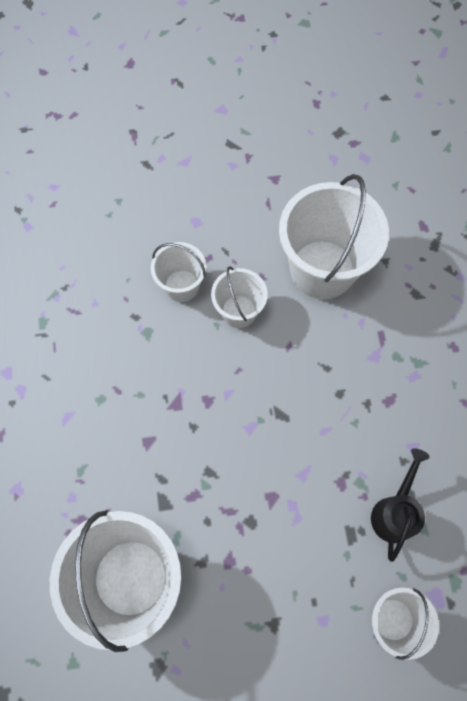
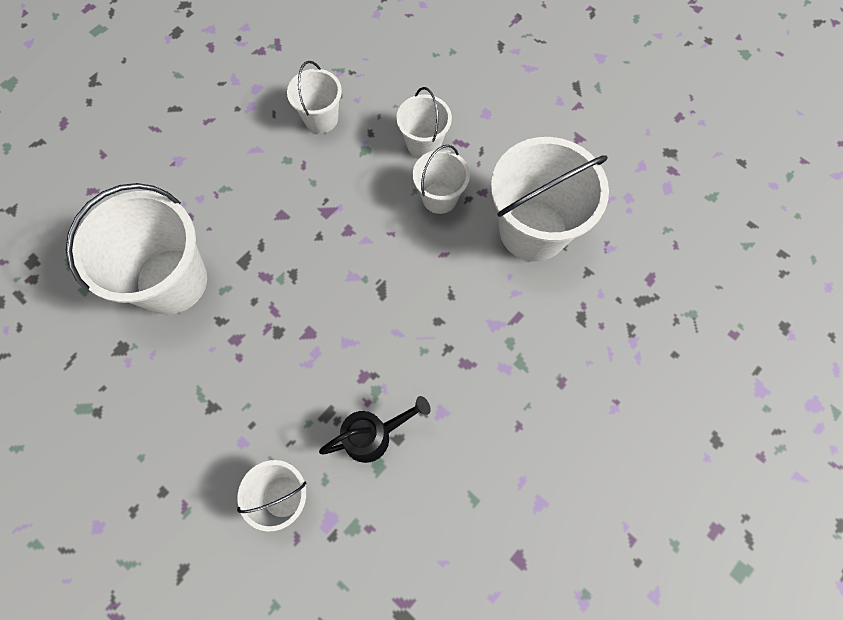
camera: 50 degrees right, 0 degrees up
none -> white bucket [287,61,342,133]

